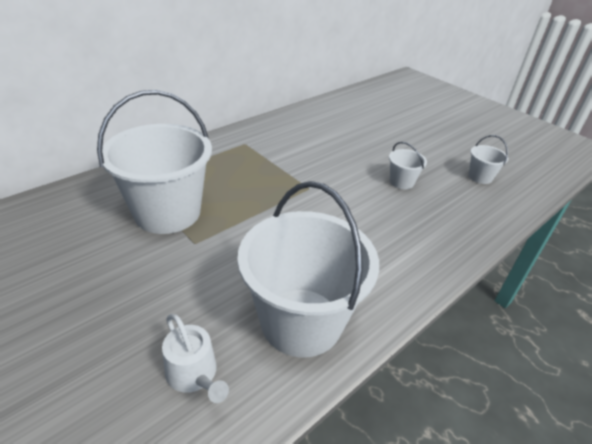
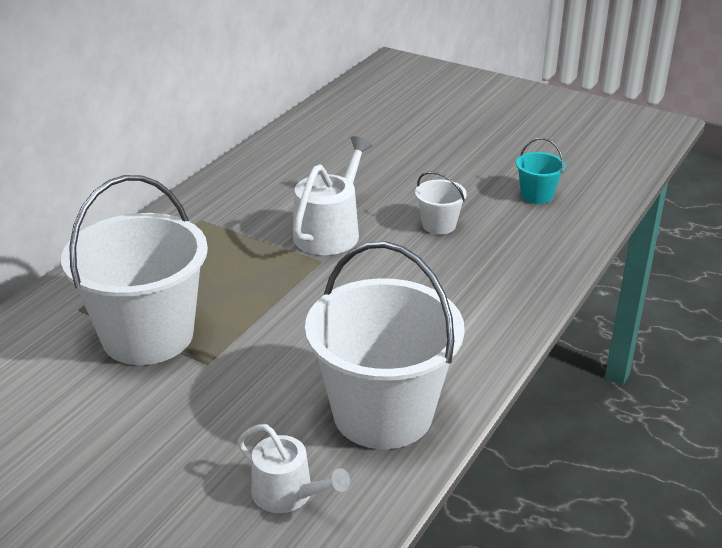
camera: 15 degrees left, 5 degrees down
white bucket [468,135,508,184] -> turquoise bucket [516,138,566,204]
none -> white watering can [293,136,373,255]

